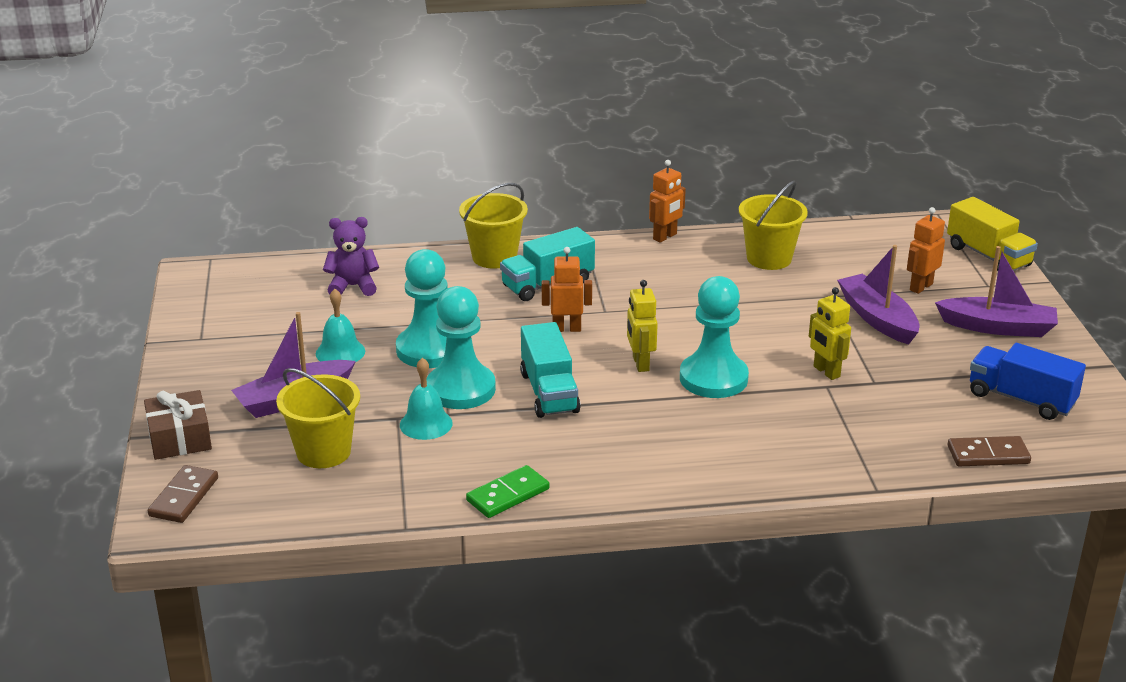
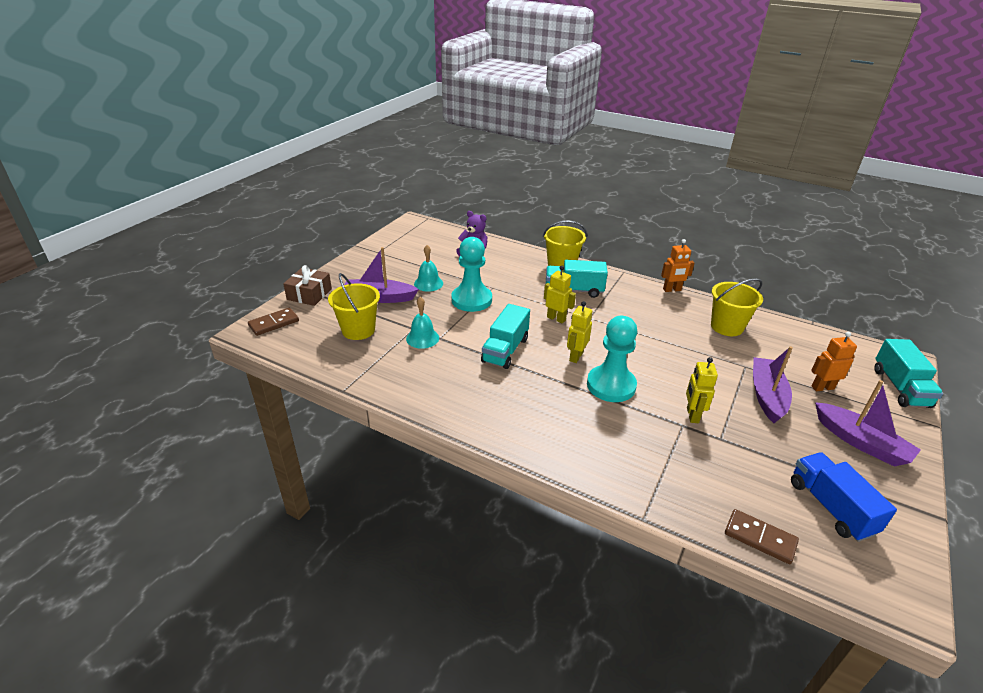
camera: 35 degrees right, 5 degrees up
turquoise pawn [427,286,496,409] -> none
green domino [466,465,549,518] -> none
orange robot [542,247,592,332] -> yellow robot [544,266,576,323]
yellow truck [947,197,1038,271] -> turquoise truck [874,339,943,408]

